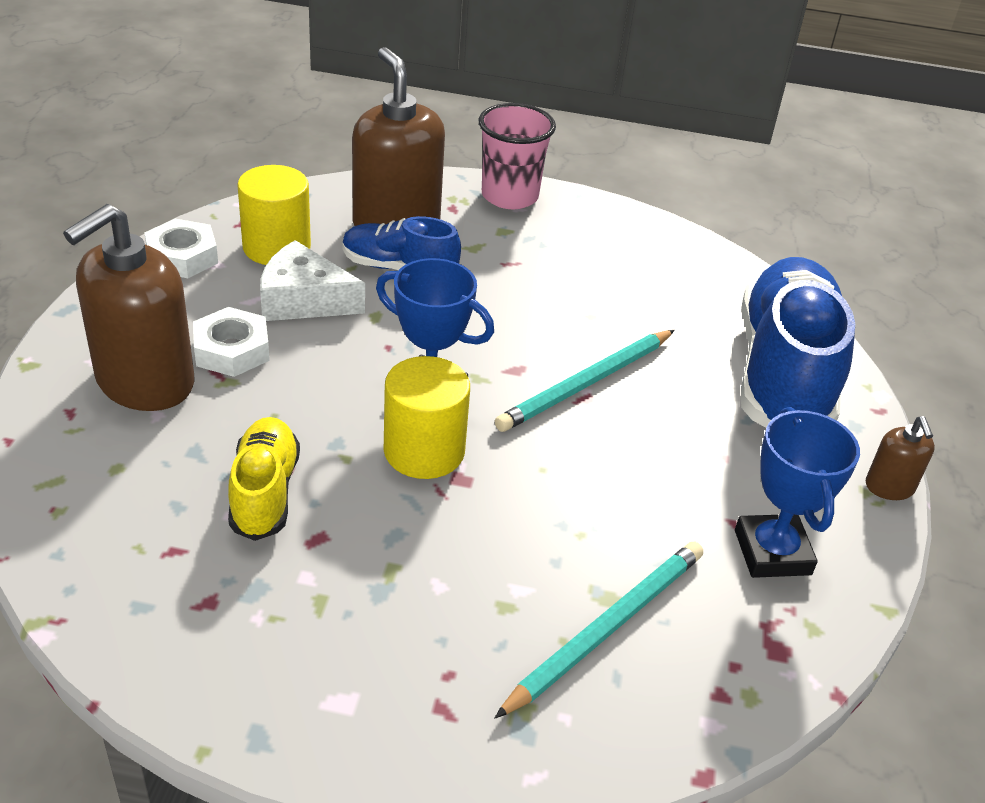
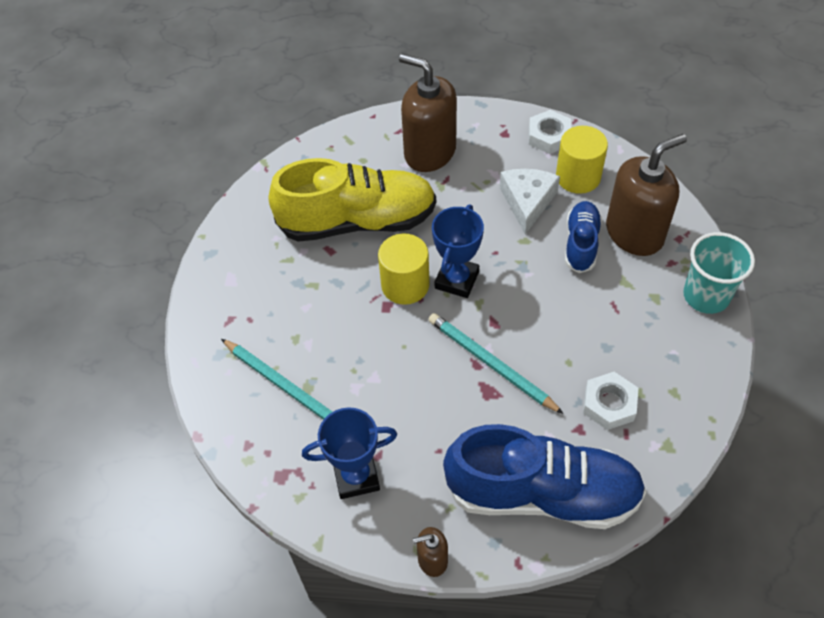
camera: 90 degrees right, 15 degrees up
white nut [193,307,270,377] -> white nut moved to [583,372,638,430]
yellow shoe [228,417,300,541] -> yellow shoe [269,158,436,242], size x1.93
pink cup [479,103,556,209] -> turquoise cup [683,232,755,314]

